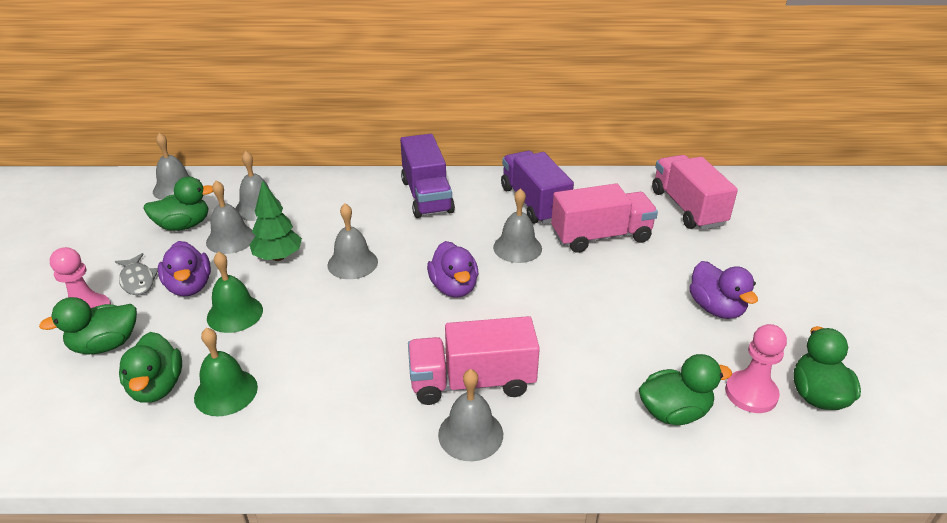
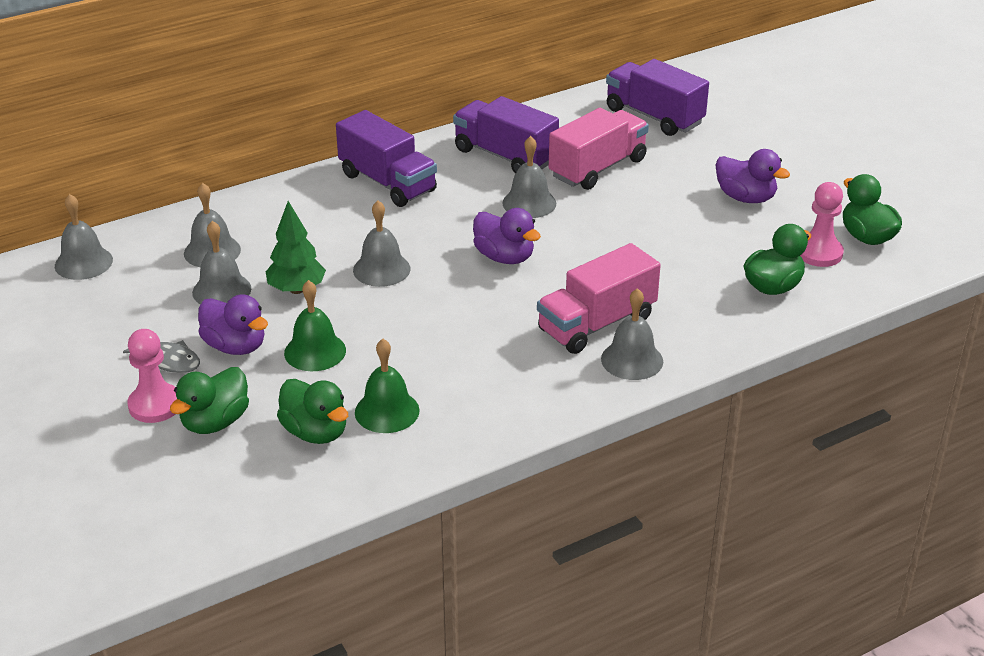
camera: 30 degrees left, 0 degrees up
green duck [143,177,213,231] -> none
pink truck [652,155,738,230] -> purple truck [606,59,709,136]

